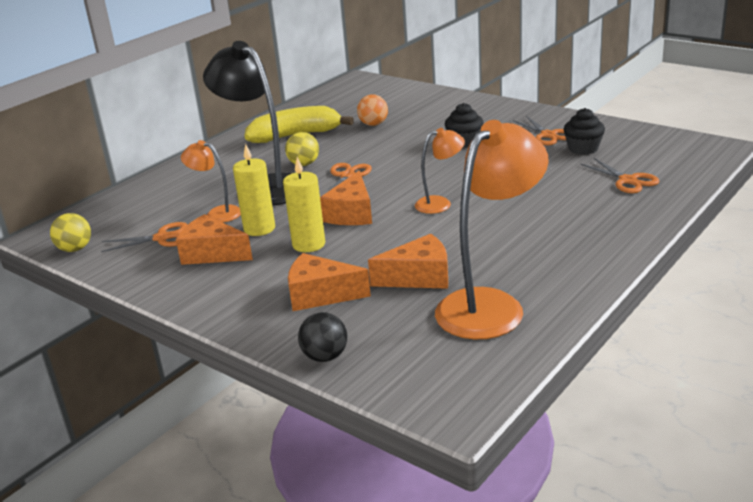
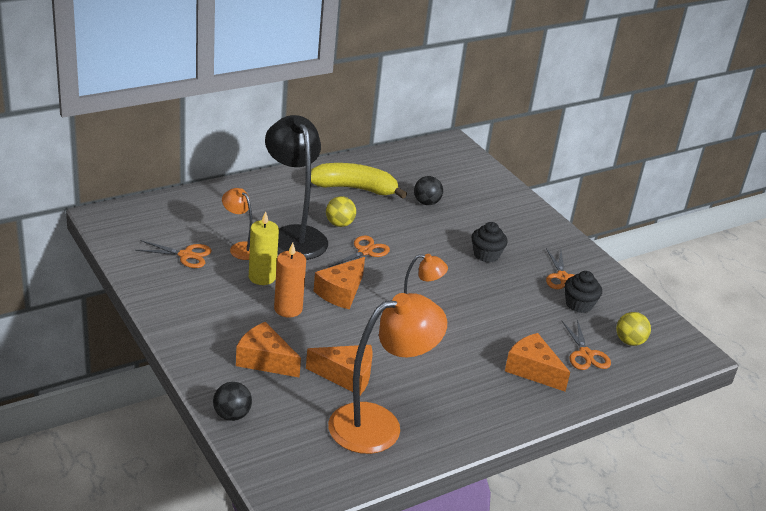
camera: 15 degrees right, 5 degrees up
yellow ball [50,213,91,252] -> yellow ball moved to [616,312,651,346]
orange cheese [176,214,253,265] -> orange cheese moved to [505,333,570,391]
yellow candle [283,157,325,252] -> orange candle [274,242,306,317]
orange ball [357,94,388,126] -> black ball [414,176,443,205]

